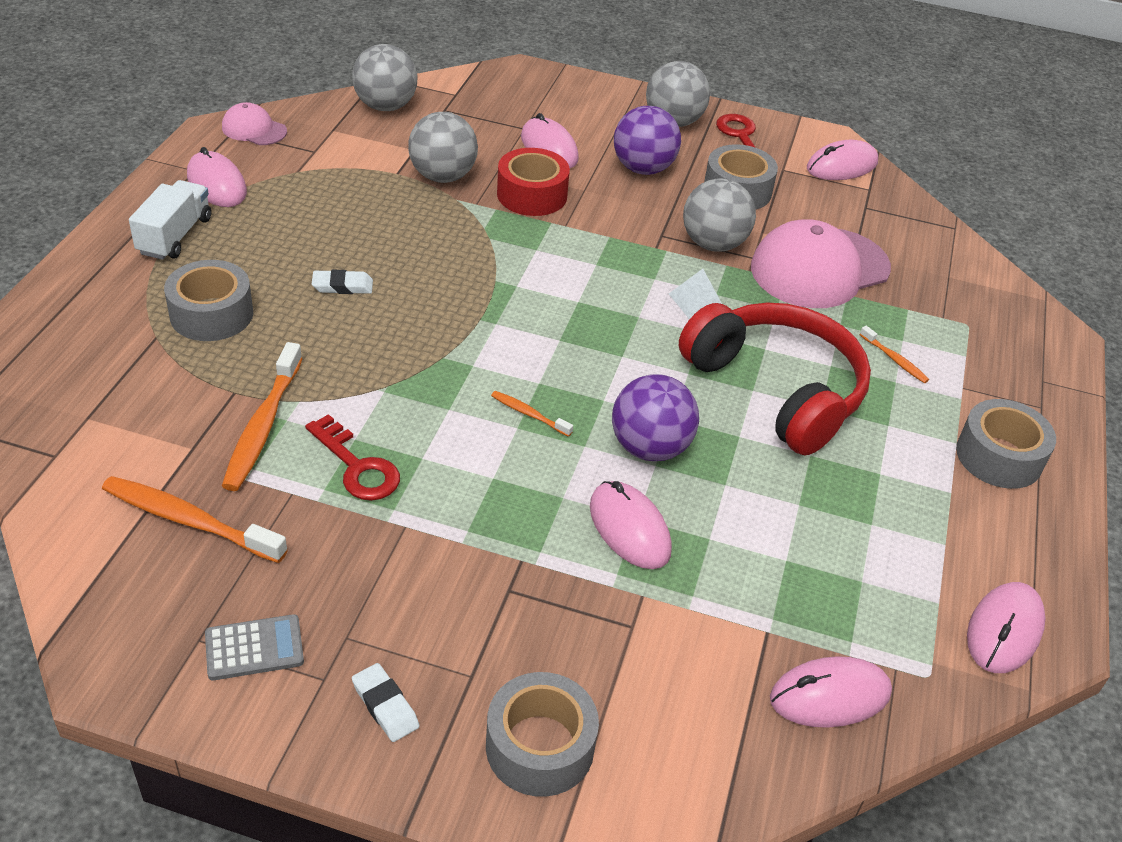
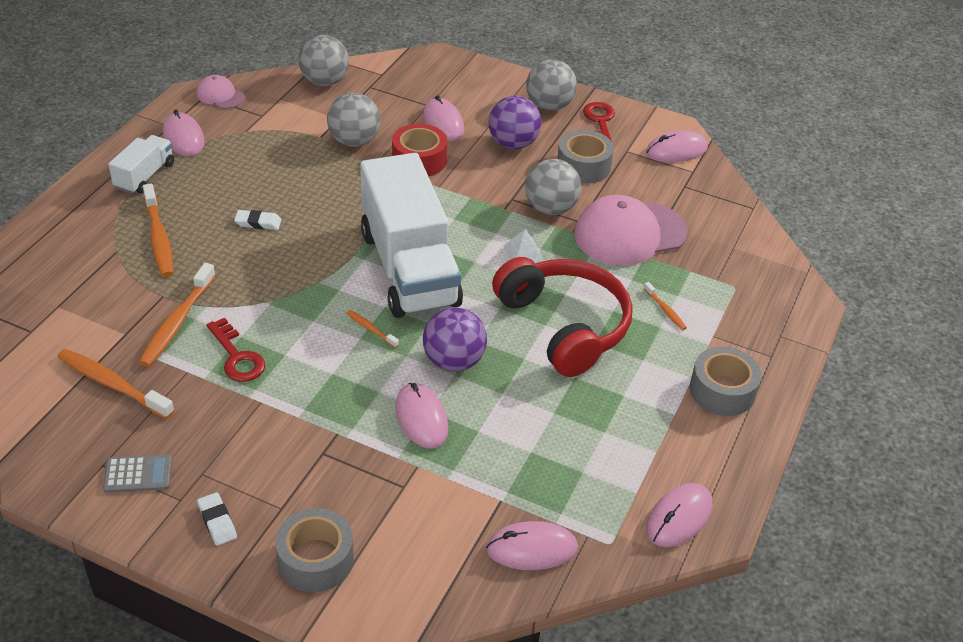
camera: 10 degrees right, 0 degrees up
grey tape [164,260,253,341] -> orange toothbrush [143,184,173,277]
none -> white truck [360,153,463,318]

